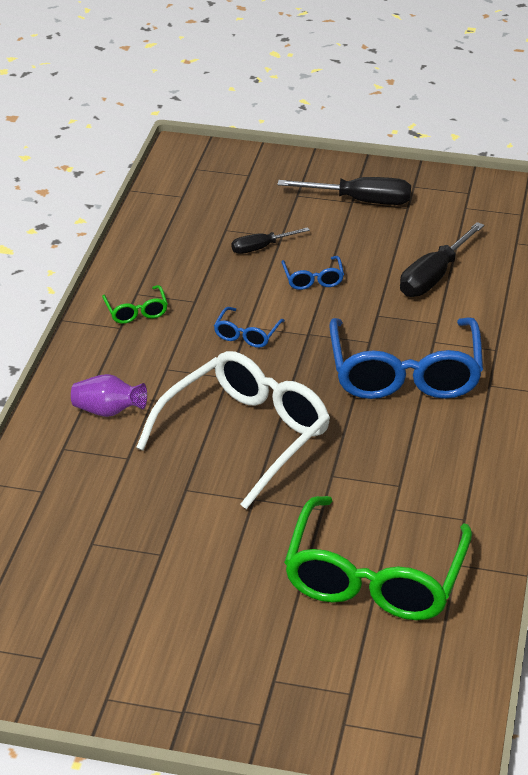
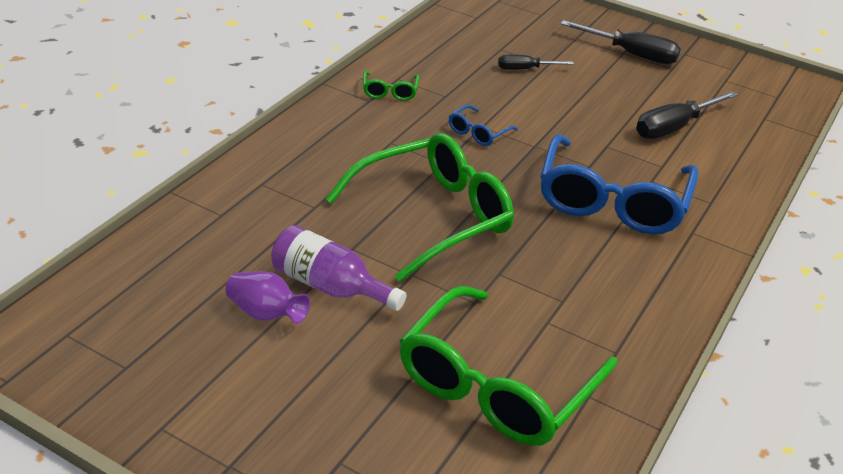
camera: 15 degrees right, 0 degrees up
purple vase [71,374,147,417] -> purple vase moved to [226,271,310,324]
white glasses [136,351,330,509] -> green glasses [326,133,514,282]
blue glasses [282,256,344,290] -> none
none -> purple bottle [271,225,407,311]

